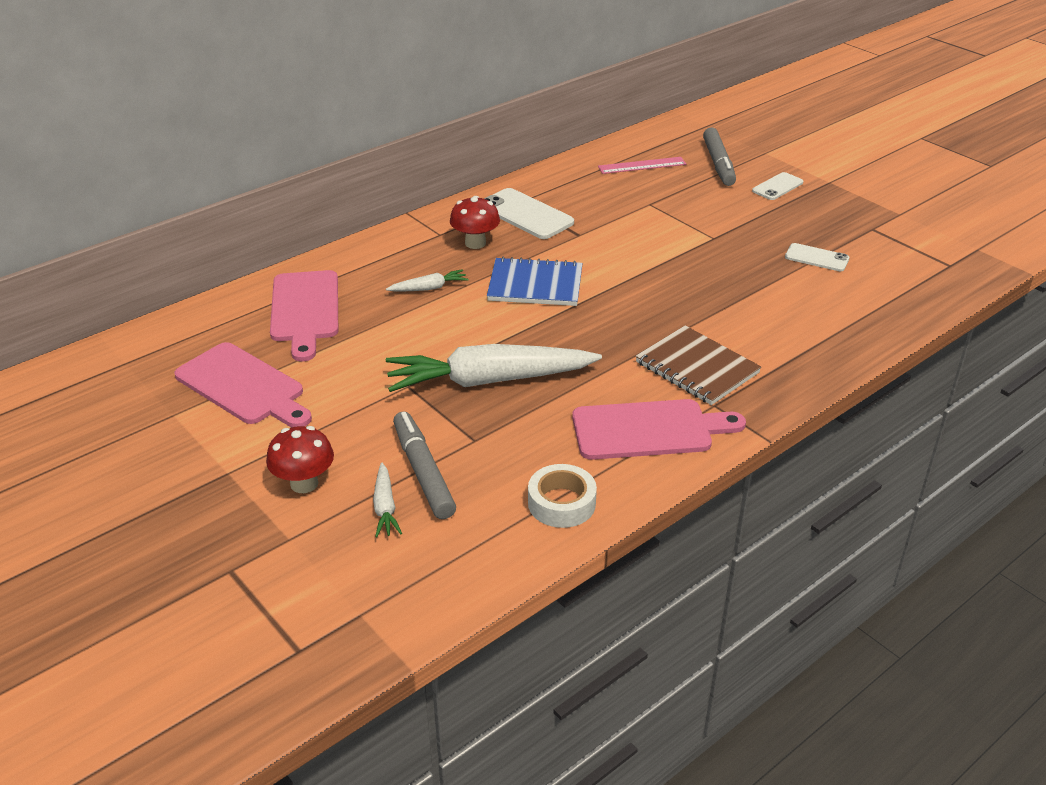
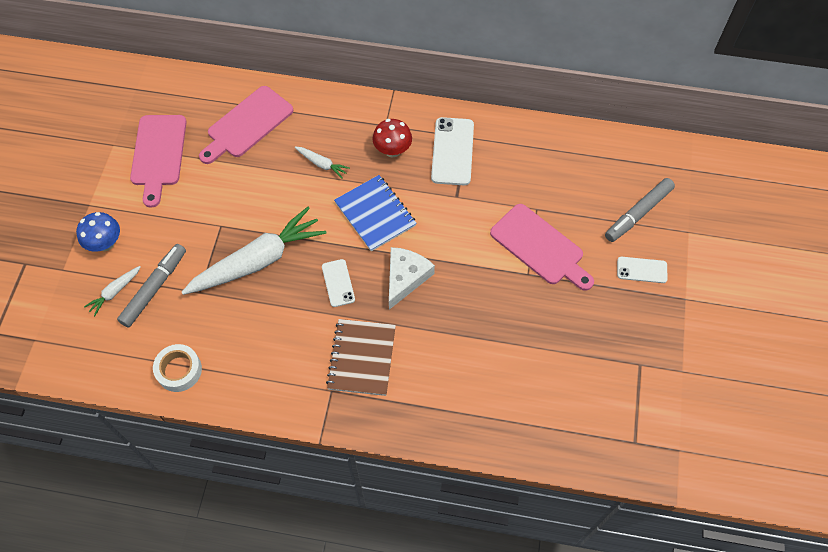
camera: 50 degrees right, 25 degrees up
red mushroom [266,426,334,493] -> blue mushroom [76,212,120,252]
white carrot [386,344,602,392] -> white carrot turned 105 degrees clockwise [182,207,326,295]
pink cutting board [572,399,746,460] -> pink cutting board moved to [490,204,594,291]
pink ruler [598,157,686,174] -> none
white phone [785,243,849,271] -> white phone moved to [322,259,355,307]
none -> white cheese [389,247,435,310]

